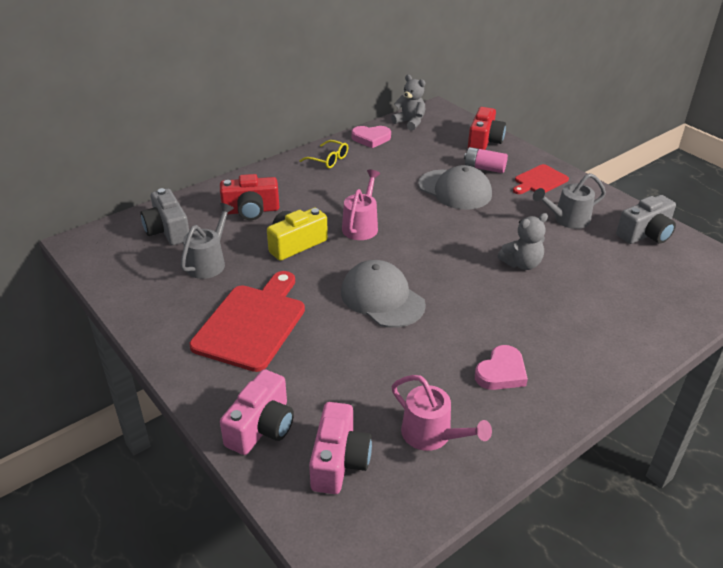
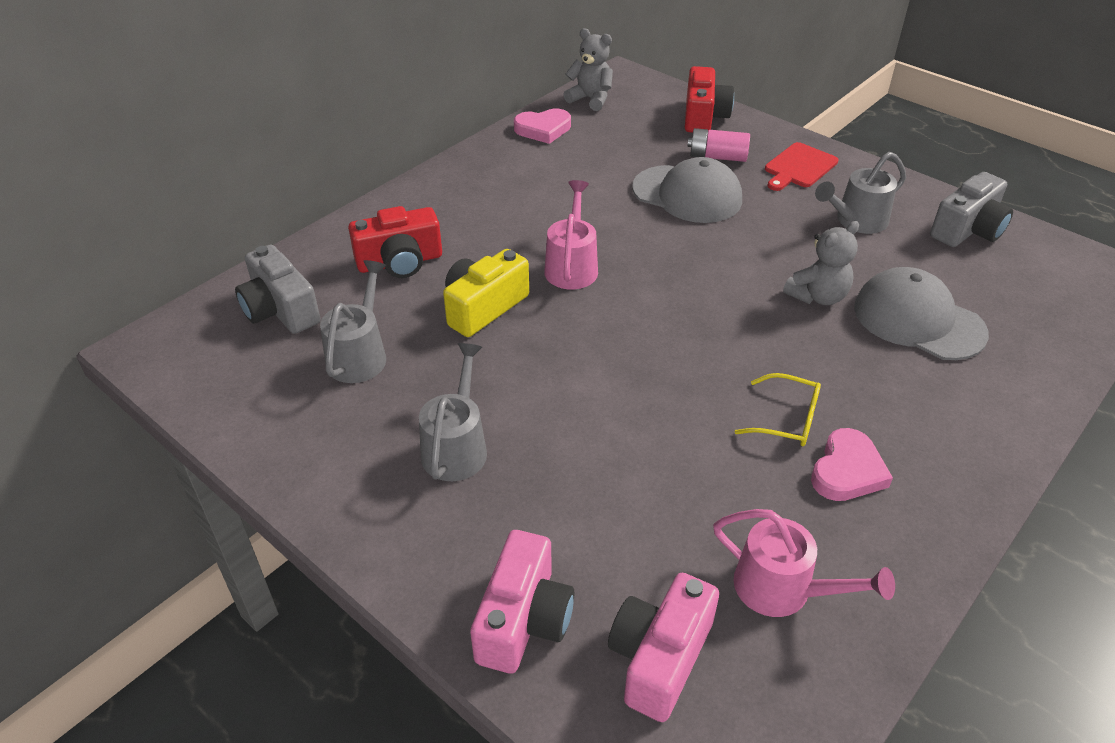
camera: 10 degrees left, 5 degrees up
red cutting board [190,271,305,372] -> grey watering can [419,343,487,481]
yellow glasses [299,140,348,168] -> yellow glasses moved to [734,373,821,446]
pink camera [309,402,372,494] -> pink camera turned 150 degrees counterclockwise [608,573,719,722]
grey cap [341,260,426,328] -> grey cap moved to [854,267,989,360]

